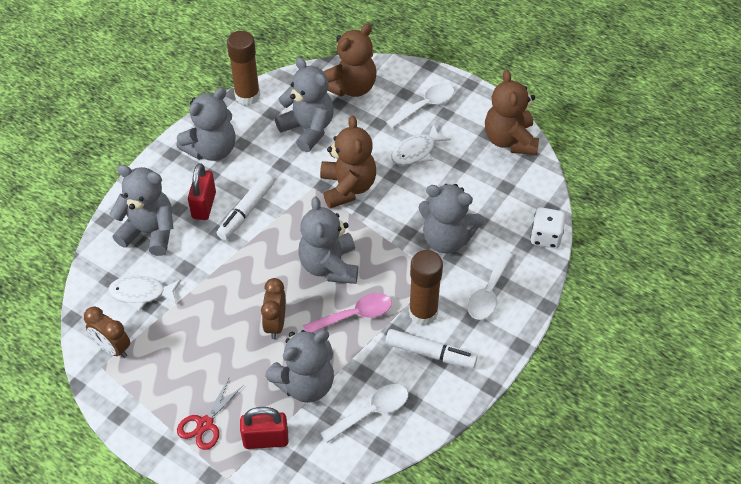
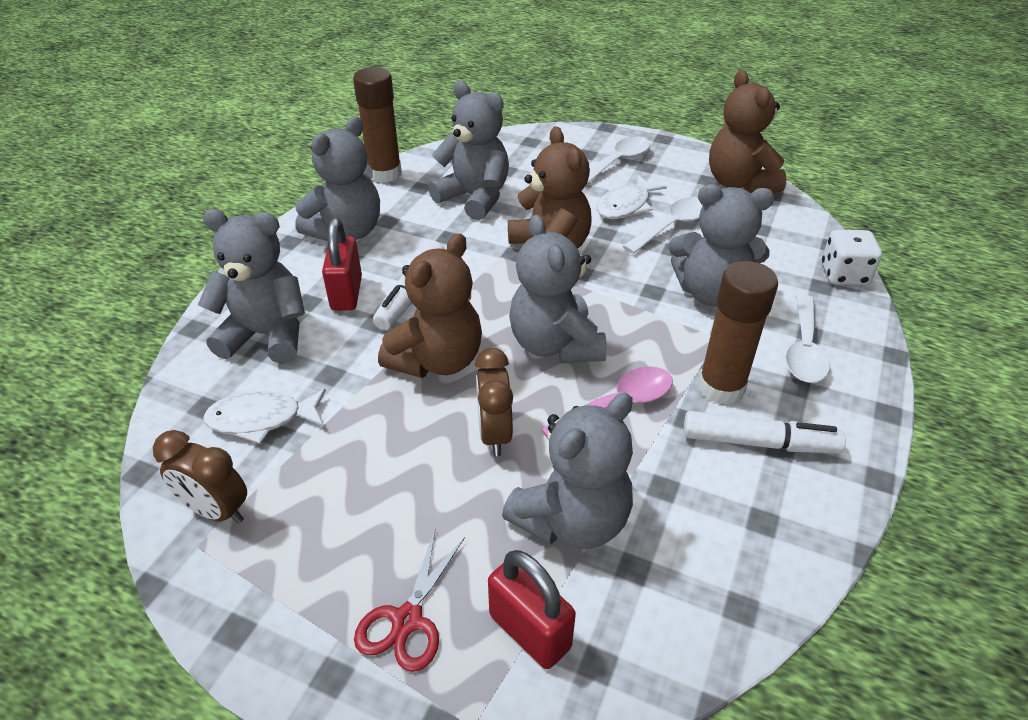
camera: 10 degrees left, 10 degrees down
red padlock [240,407,288,449] -> red padlock turned 60 degrees clockwise [488,550,576,669]
white spoon [320,384,408,443] -> white spoon moved to [622,197,703,254]
brown teddy bear [323,24,376,97] -> brown teddy bear moved to [378,233,482,378]

